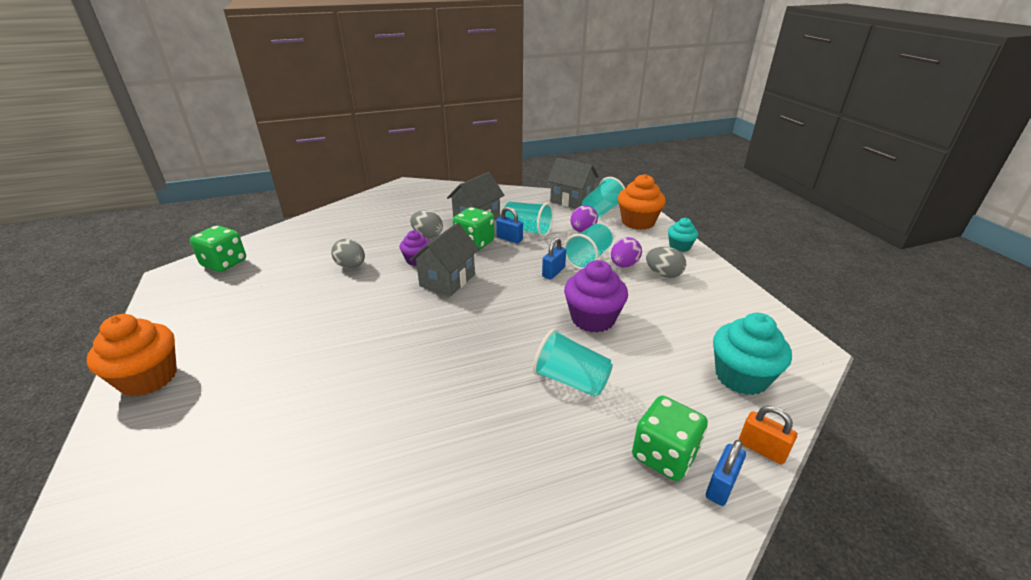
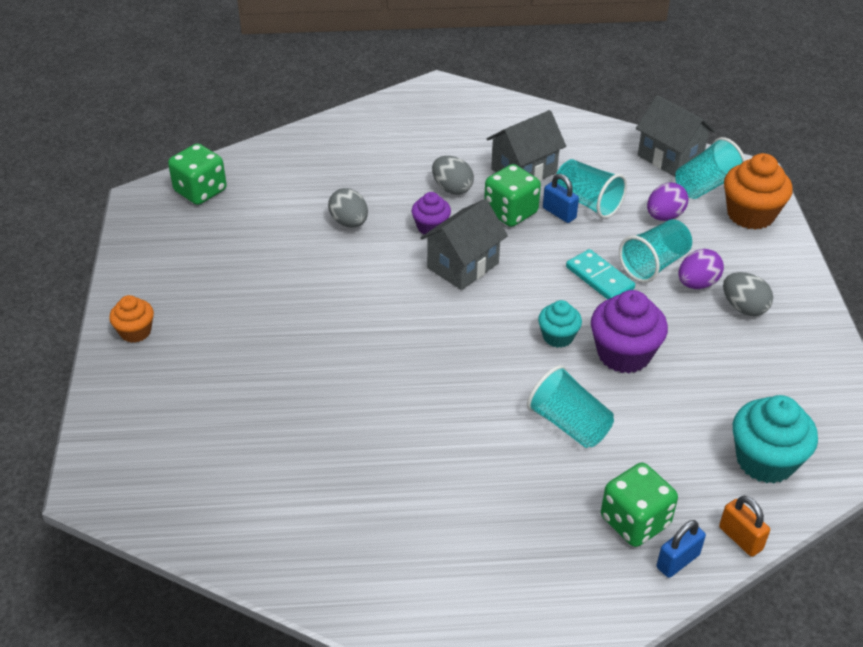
camera: 15 degrees right, 10 degrees up
orange cupcake [87,314,177,397] -> orange cupcake [109,295,154,343], size x0.58
blue padlock [542,237,566,280] -> turquoise domino [566,249,635,300]
turquoise cupcake [668,218,698,252] -> turquoise cupcake moved to [538,300,582,348]

